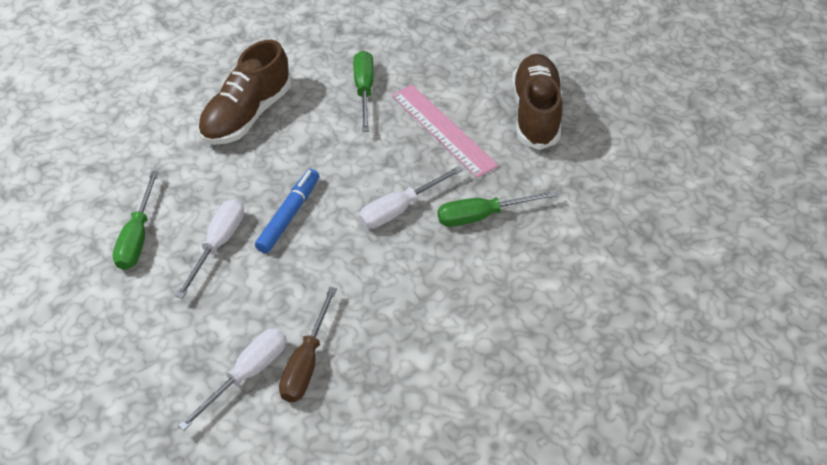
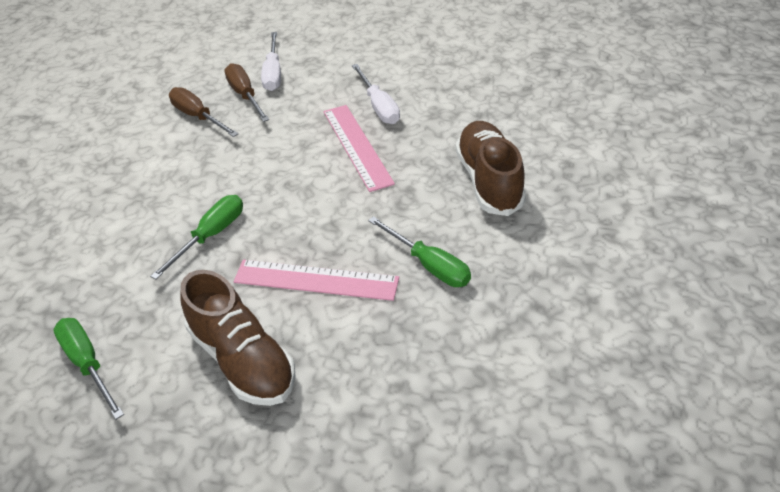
camera: 140 degrees right, 5 degrees down
green screwdriver [113,171,159,270] -> green screwdriver moved to [53,318,124,420]
blue marker [255,169,319,253] -> pink ruler [323,105,395,192]
white screwdriver [359,166,463,228] -> none
none -> brown screwdriver [169,87,239,137]

